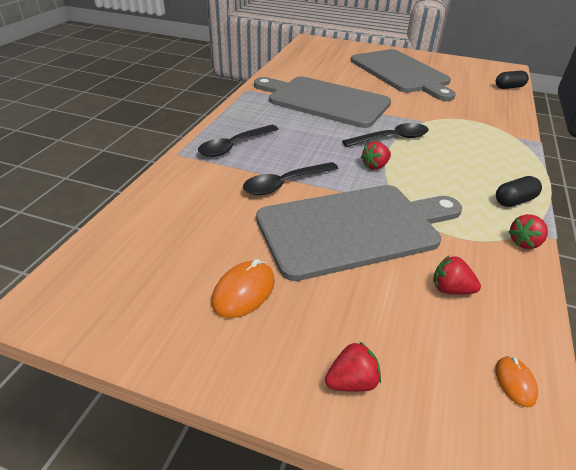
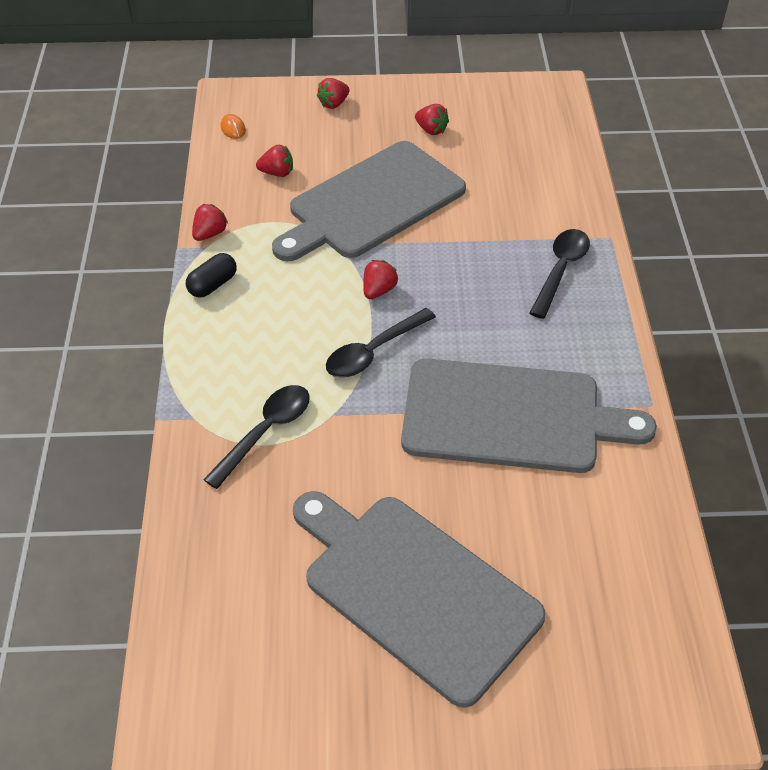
camera: 160 degrees right, 10 degrees up
orange mouse [211,259,275,318] -> red strawberry [415,104,449,135]
black spoon [243,162,339,195] -> black spoon moved to [203,385,310,489]
black capsule [496,71,529,89] -> none

